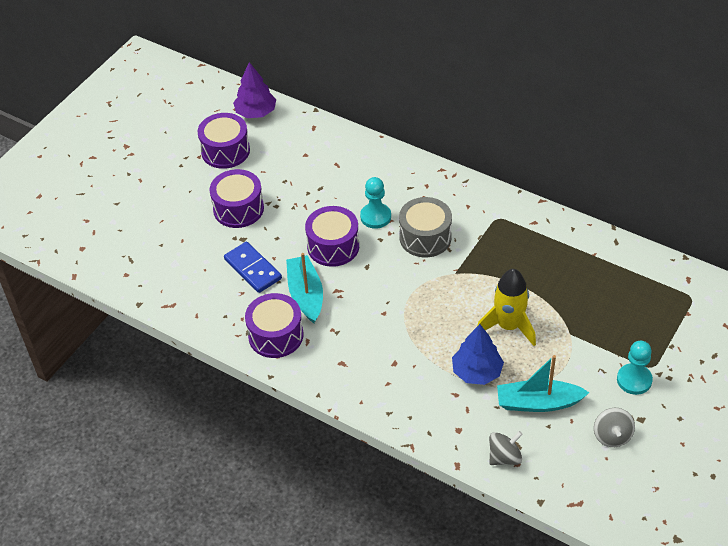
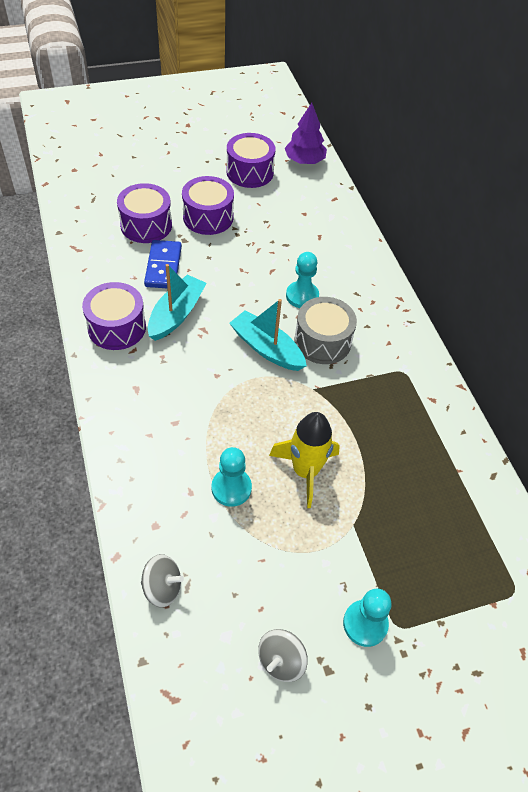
camera: 35 degrees right, 5 degrees up
purple drum [305,206,359,267] -> purple drum moved to [117,183,172,243]
blue tree [452,324,504,385] -> turquoise pawn [212,447,252,507]
turquoise boat [497,355,590,412] -> turquoise boat moved to [229,299,307,371]

